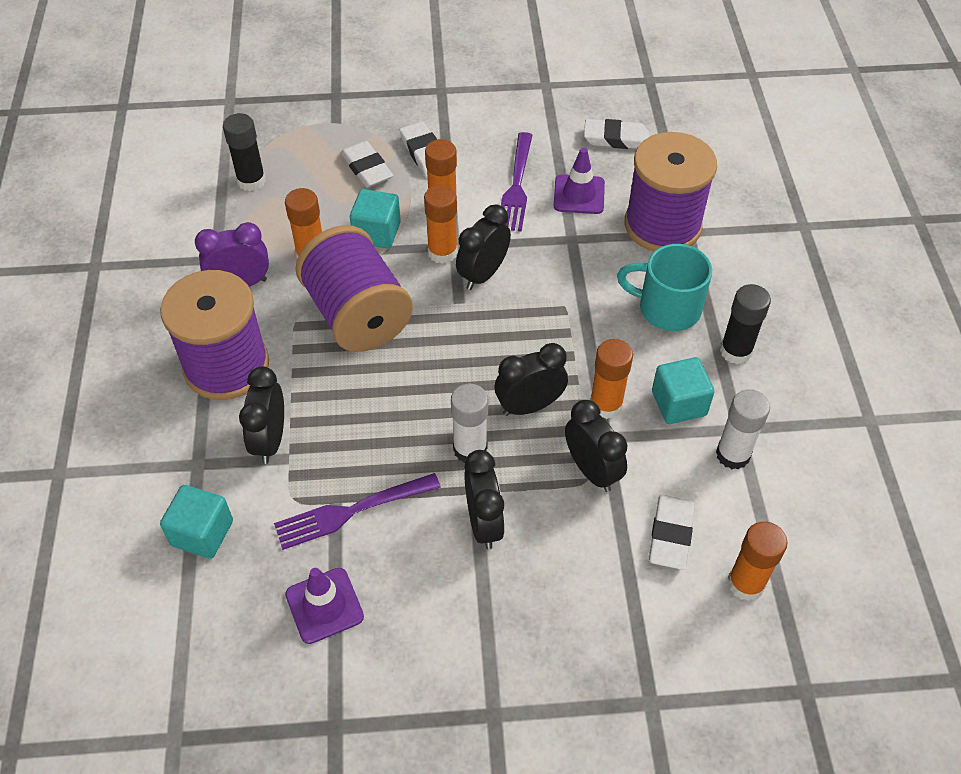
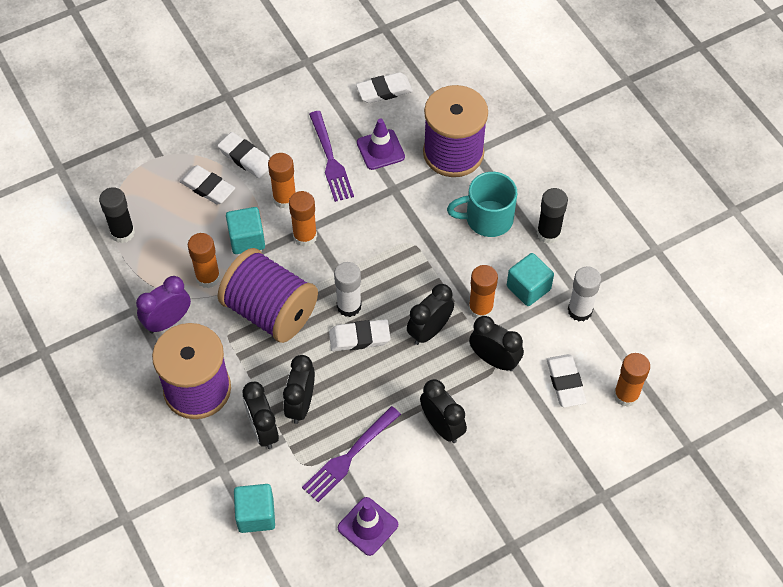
camera: 25 degrees left, 5 degrees up
white glue stick [451,384,488,463] -> white glue stick moved to [334,262,362,317]
black clock [456,204,511,290] -> black clock moved to [283,355,315,424]
none -> white eraser [329,319,391,351]

